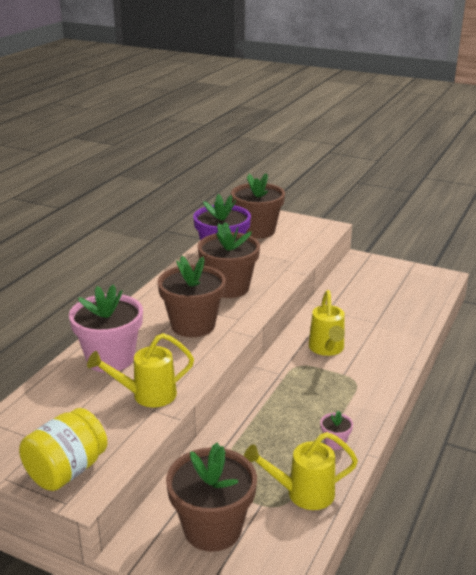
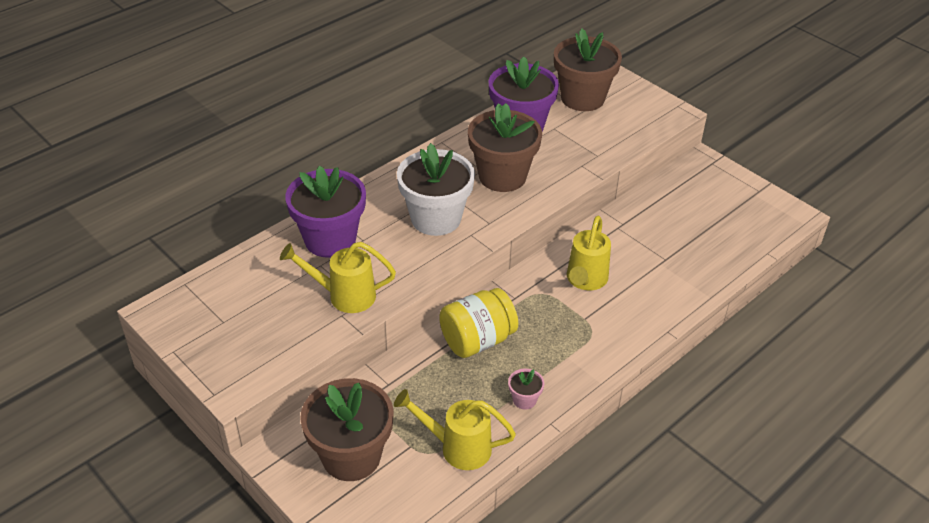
camera: 20 degrees right, 15 degrees up
yellow jar [19,408,108,491] -> yellow jar moved to [439,288,518,358]
pink flower pot [69,284,143,373] -> purple flower pot [285,166,366,258]
brown flower pot [157,256,226,337] -> white flower pot [397,143,475,236]

